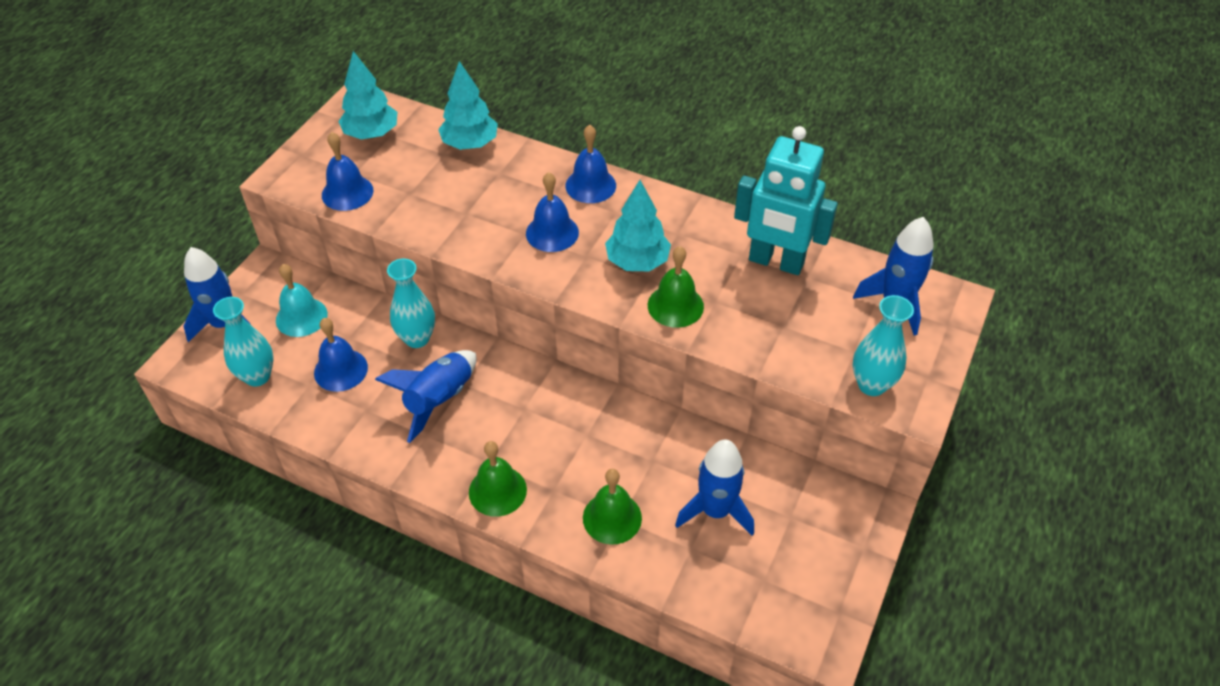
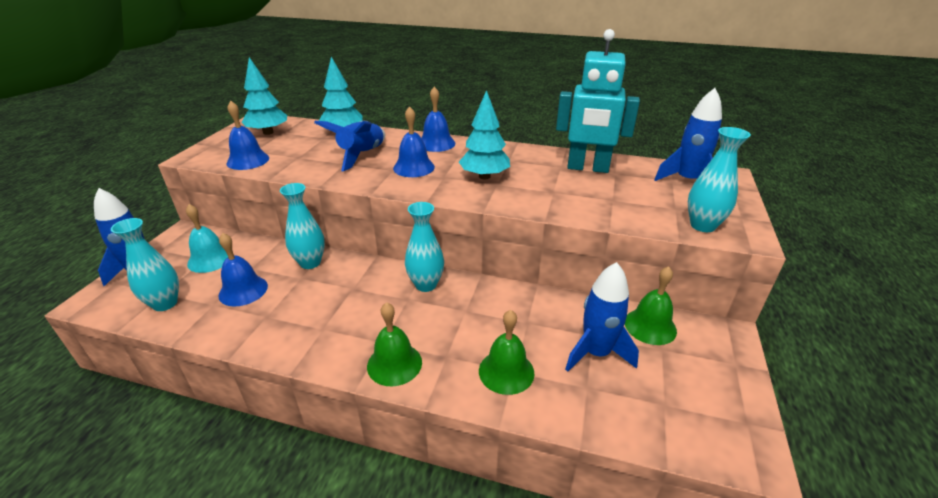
camera: 10 degrees left, 15 degrees down
blue rocket [375,350,477,443] -> blue rocket moved to [314,121,385,171]
green bell [648,246,704,328] -> green bell moved to [625,266,677,345]
none -> turquoise vase [405,202,444,292]

